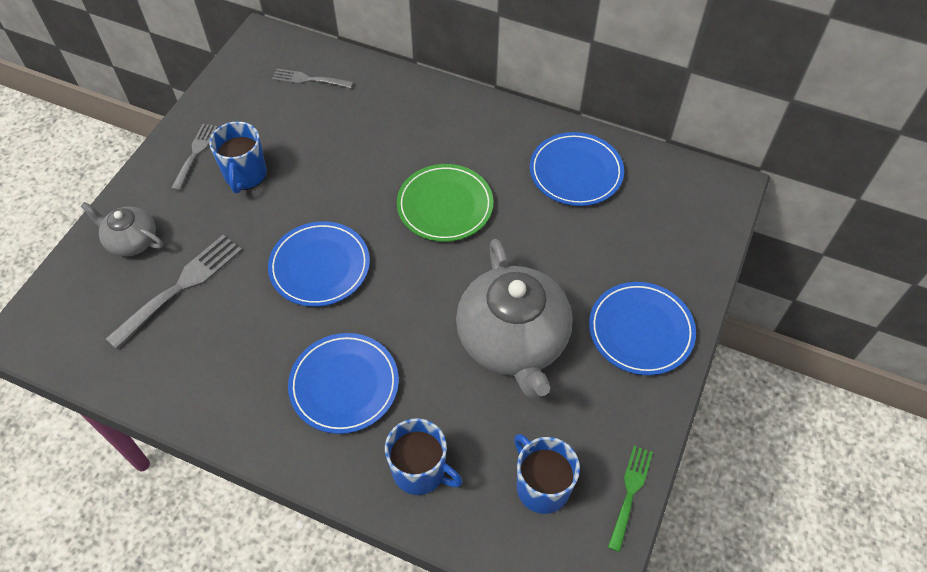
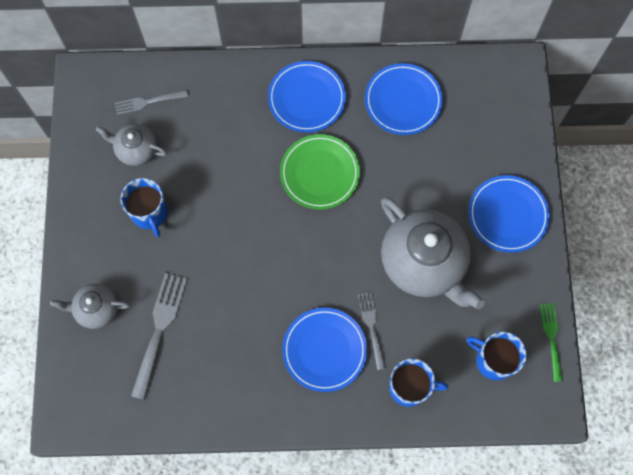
camera: 25 degrees left, 15 degrees up
grey fork [171,124,218,191] -> grey fork moved to [358,292,386,370]
blue plate [268,221,370,307] -> blue plate moved to [268,61,346,133]
none -> grey teapot [96,124,167,166]

